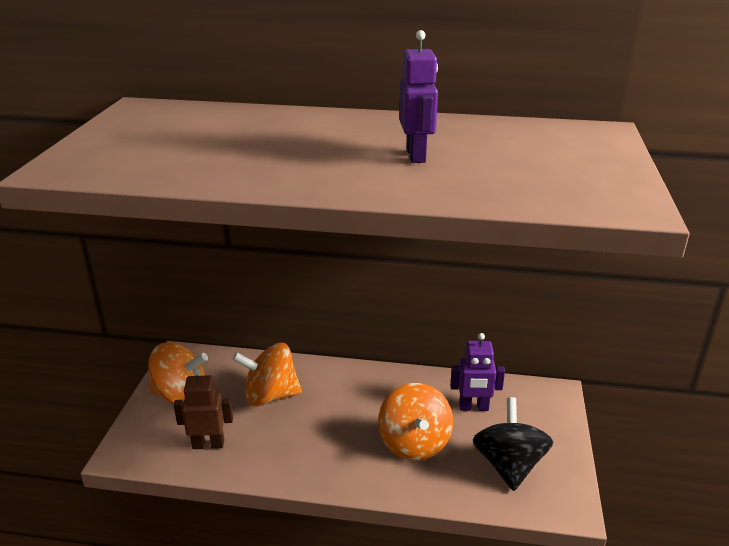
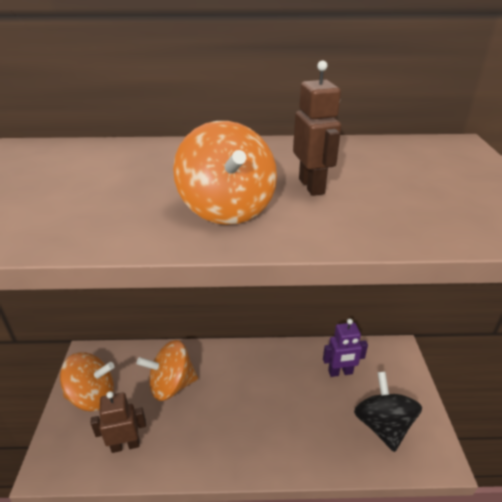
camera: 10 degrees left, 5 degrees up
orange spinning top [378,383,453,461] -> orange spinning top moved to [173,121,277,225]
purple robot [399,30,438,163] -> brown robot [293,60,341,196]

